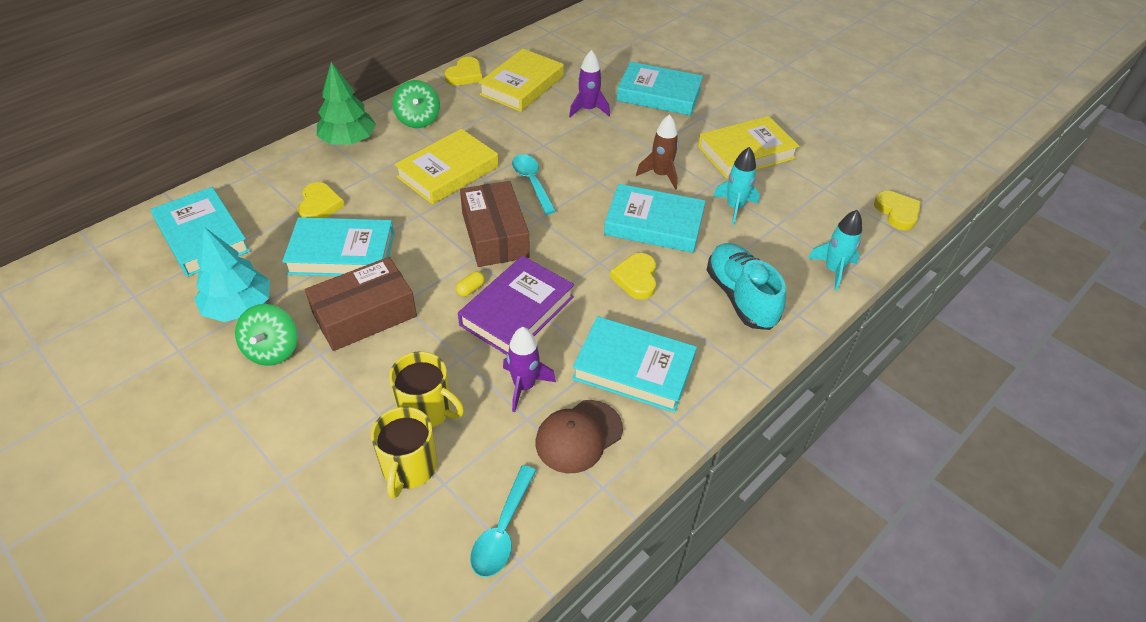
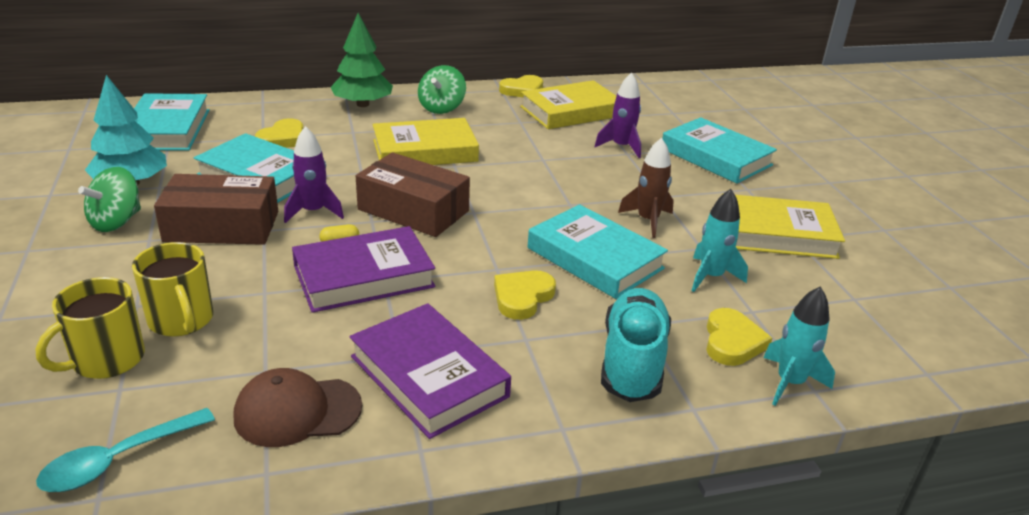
camera: 30 degrees right, 15 degrees down
brown box [460,181,530,267] -> brown box turned 75 degrees counterclockwise [356,152,470,237]
purple rocket [503,327,556,412] -> purple rocket moved to [284,126,344,223]
turquoise spoon [512,154,556,215] -> none
turquoise book [572,316,697,413] -> purple book [349,303,511,439]
yellow heart [874,191,921,231] -> yellow heart moved to [706,308,772,366]

